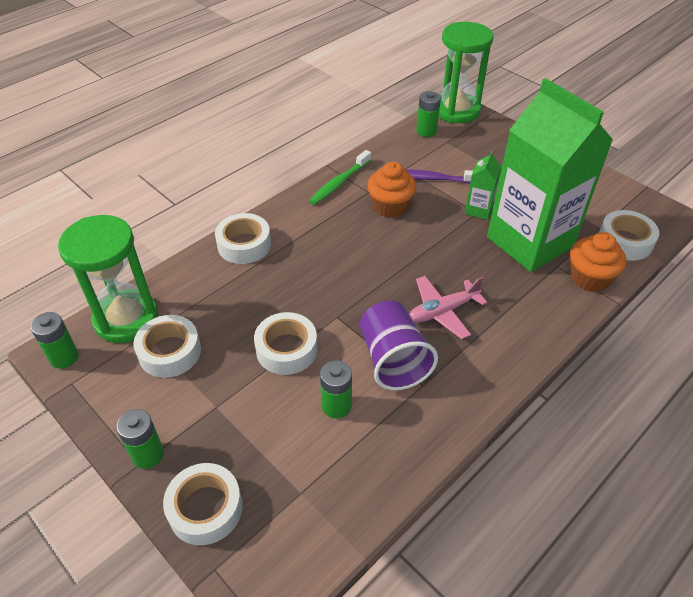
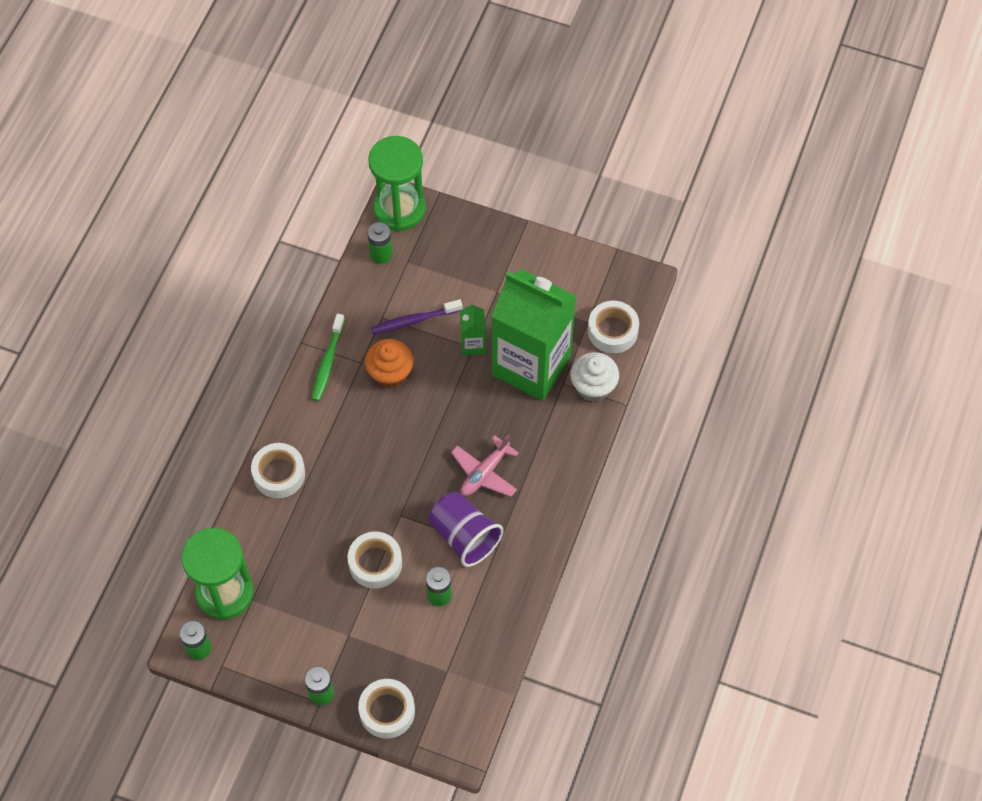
camera: 25 degrees left, 15 degrees up
white tape [133,315,201,378] -> none
orange cupcake [570,232,626,292] -> white cupcake [570,352,619,402]

